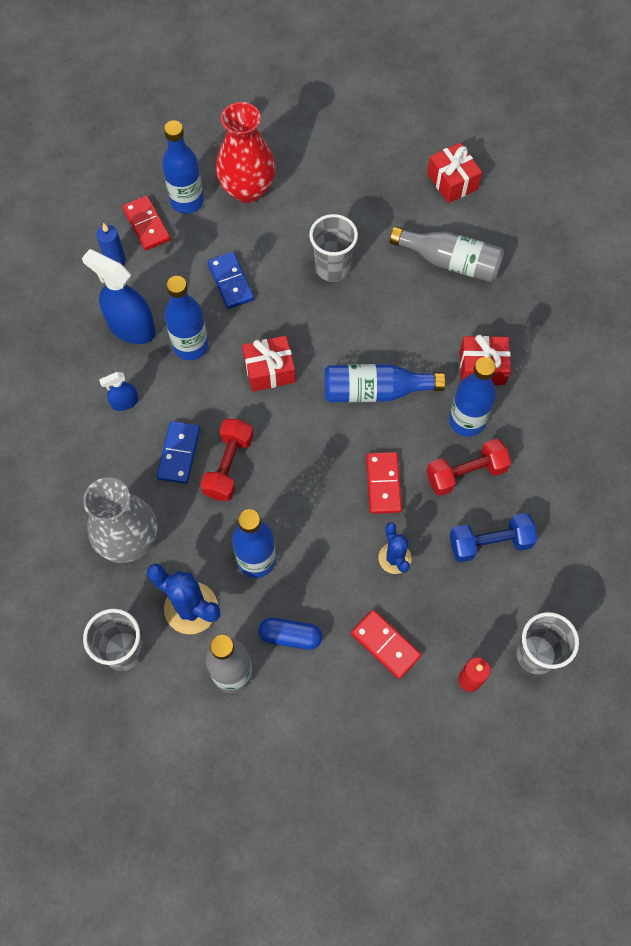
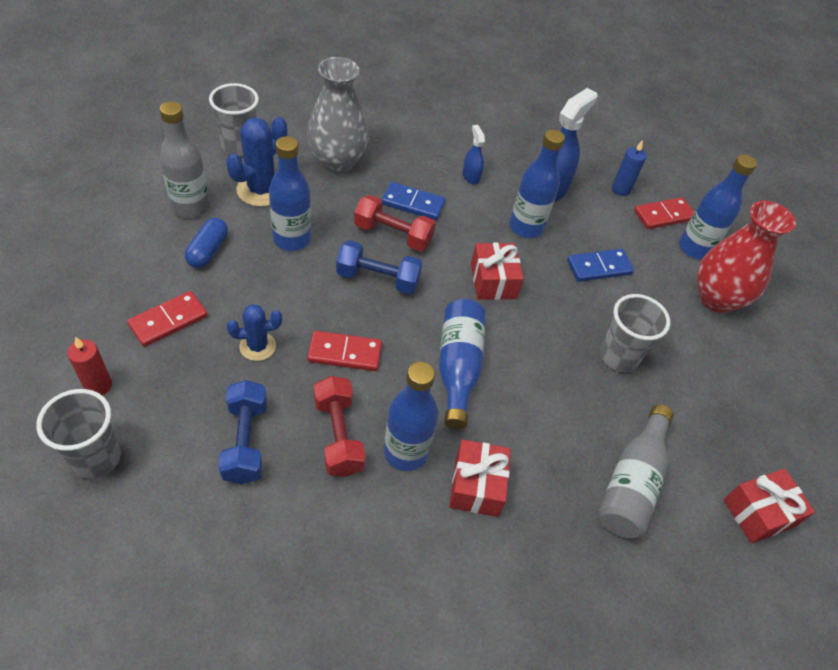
camera: 90 degrees right, 15 degrees down
none -> blue dumbbell [336,240,422,294]

